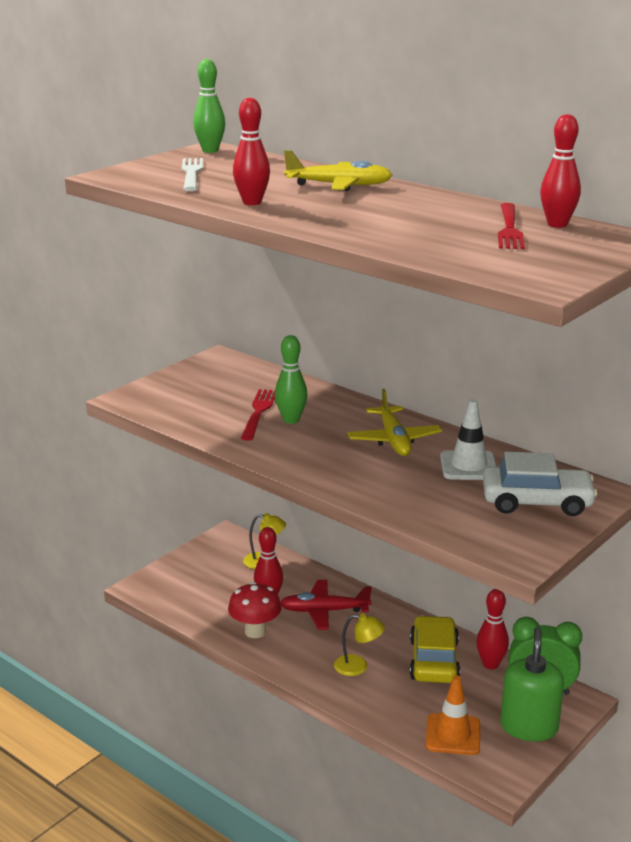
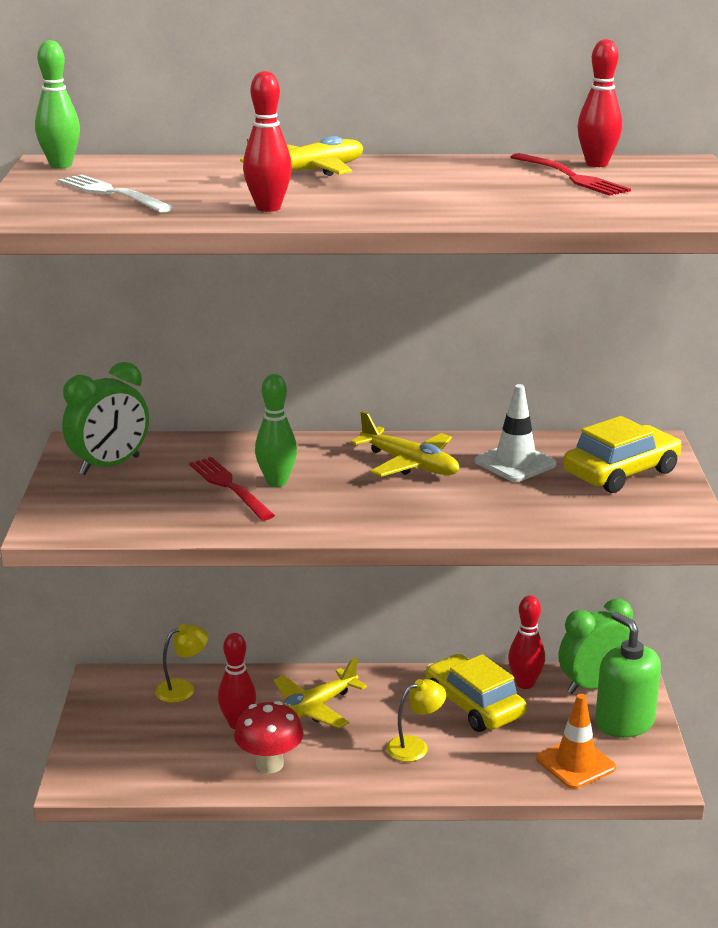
camera: 40 degrees left, 0 degrees up
red plane [280,580,372,630] -> yellow plane [274,657,367,728]
white car [483,452,598,516] -> yellow car [563,416,682,493]
none -> green clock [62,362,149,475]

